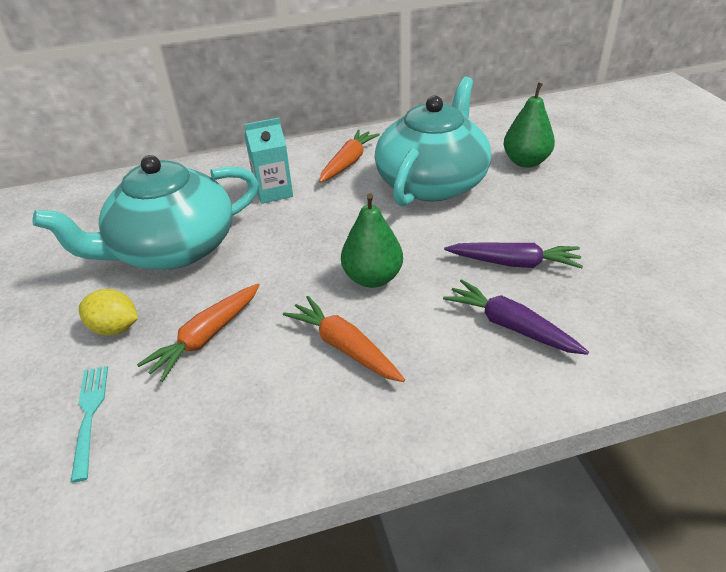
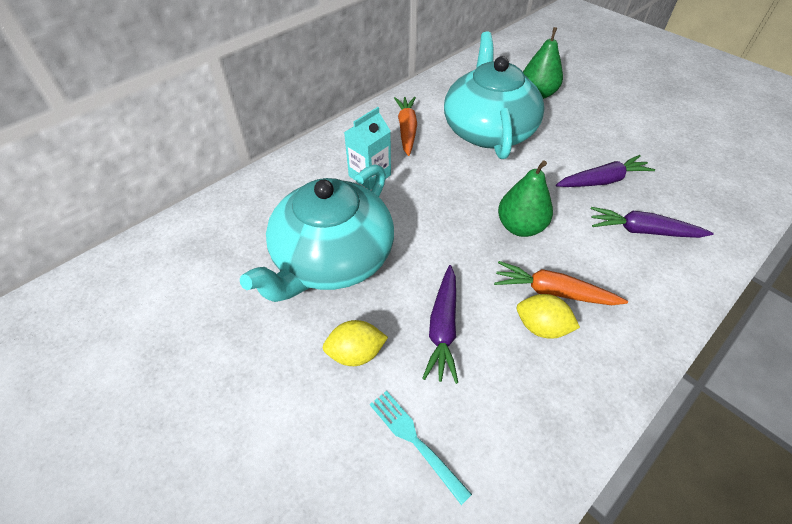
camera: 30 degrees left, 10 degrees up
orange carrot [137,284,260,382] -> purple carrot [422,265,458,384]
none -> yellow lemon [517,294,580,339]

